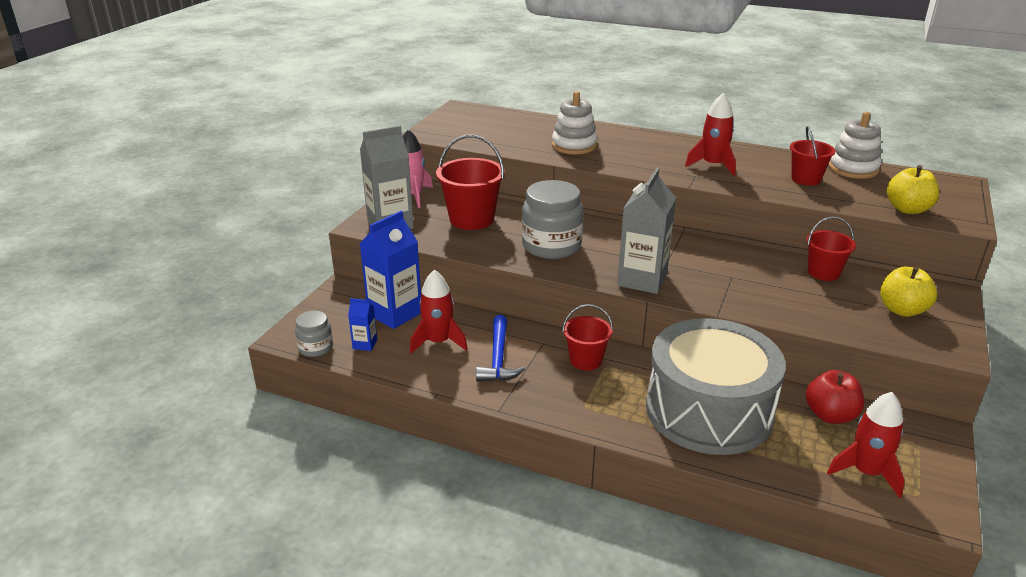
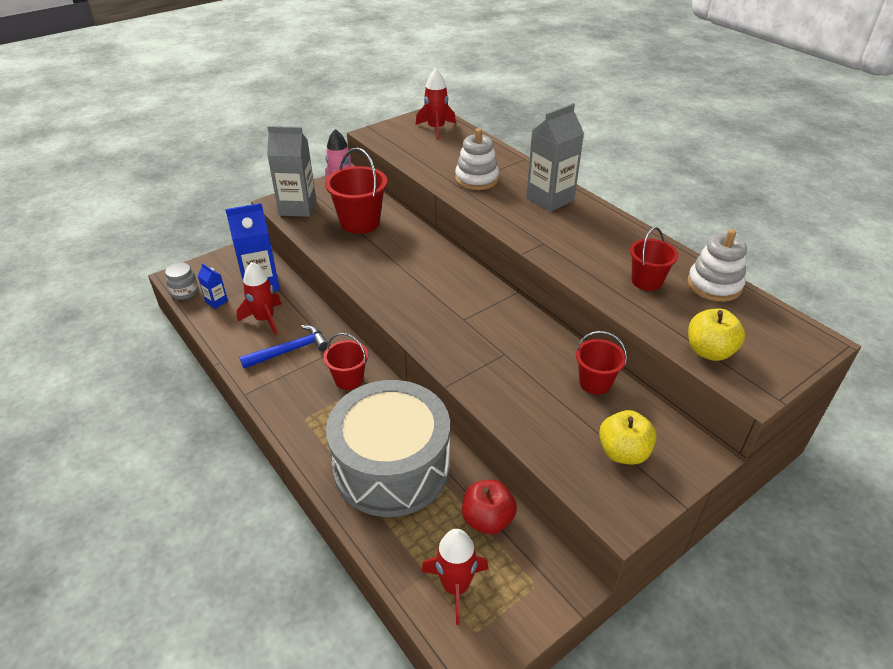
camera: 30 degrees right, 10 degrees up
blue hammer [476,315,525,382] -> blue hammer turned 150 degrees counterclockwise [239,325,328,368]
grey jar [522,180,584,259] -> none
grey carton [617,168,676,294] -> grey carton moved to [526,103,584,212]
red rocket [685,93,736,176] -> red rocket moved to [415,68,456,140]

